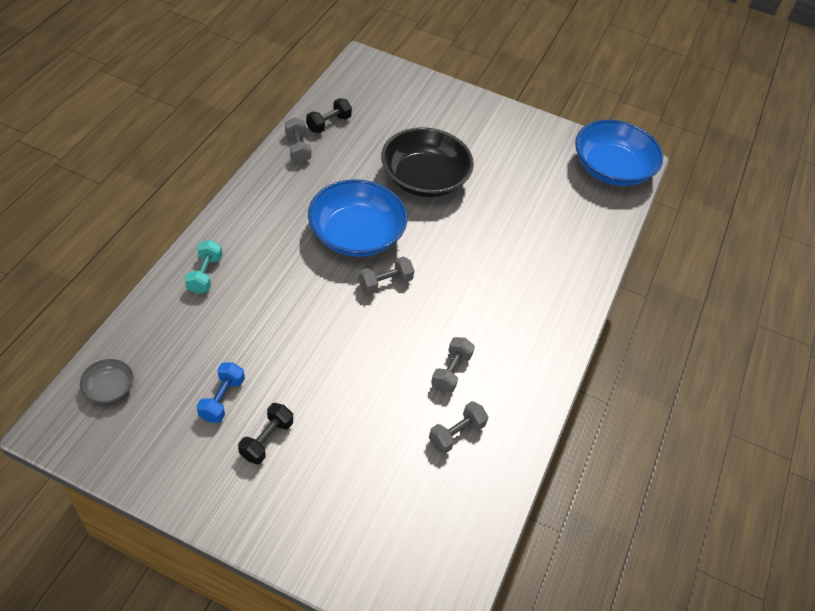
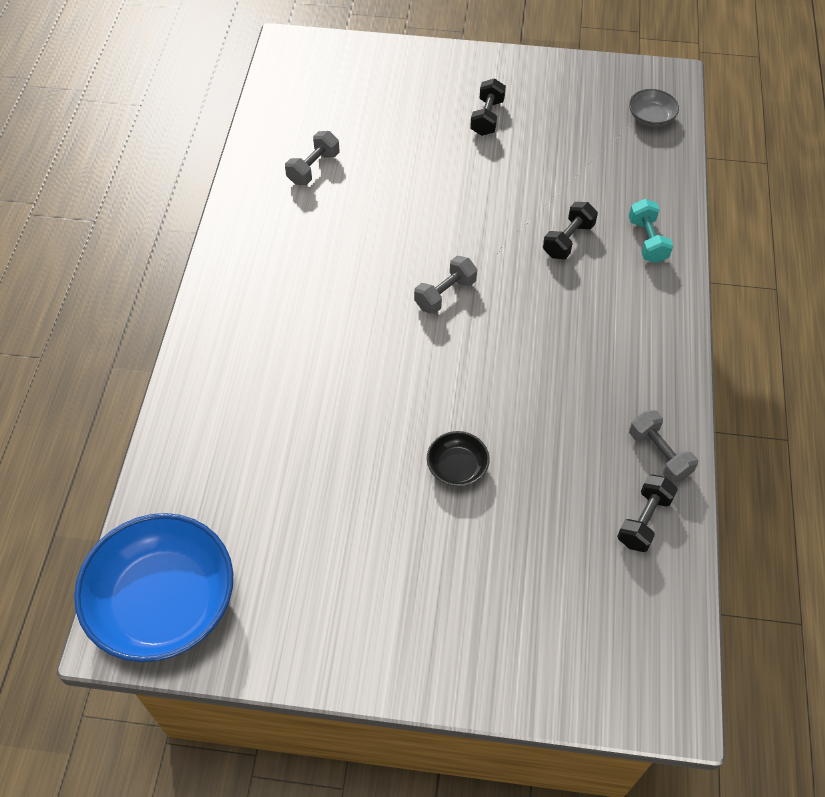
camera: 170 degrees right, 5 degrees up
blue dumbbell [196,362,245,423] -> none
blue bowl [308,179,407,257] -> none
black bowl [381,127,474,197] -> black bowl [427,431,490,487], size x0.44
grey dumbbell [431,337,475,393] -> none
none -> black dumbbell [543,202,598,259]

